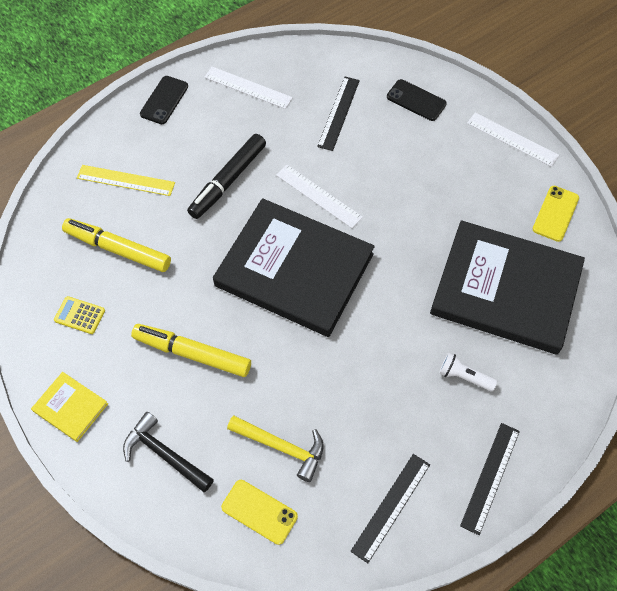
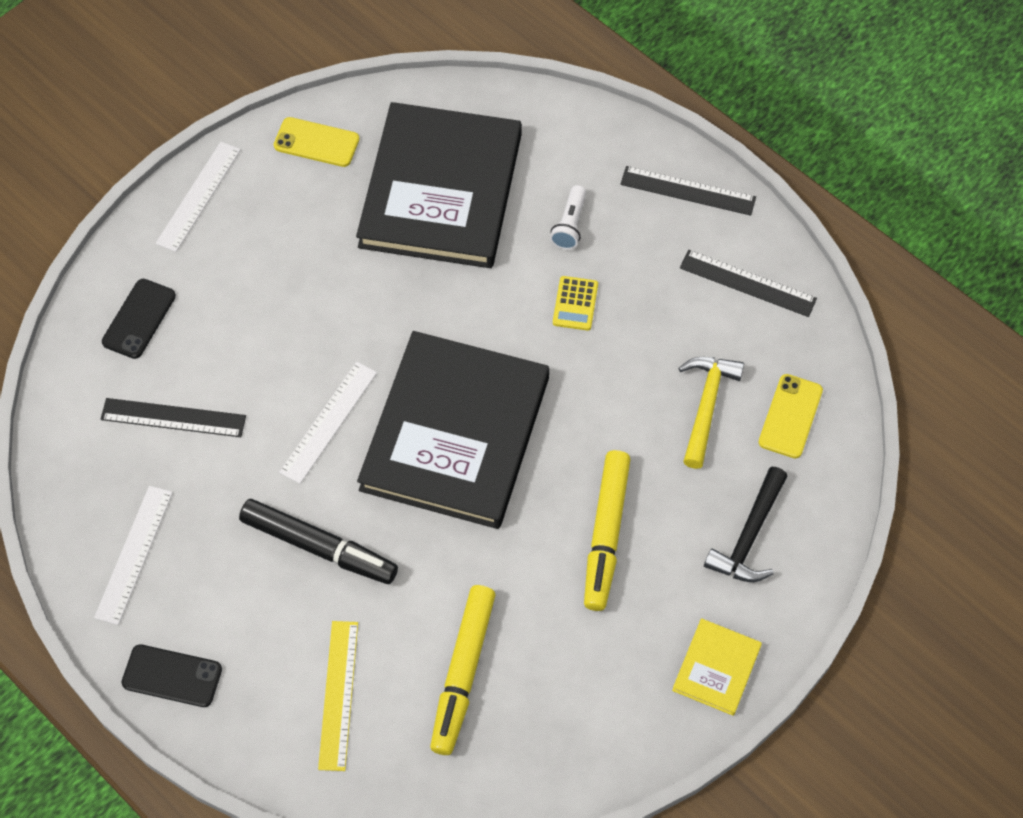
camera: 100 degrees left, 0 degrees up
yellow calculator [54,296,105,334] -> yellow calculator moved to [553,276,598,331]

